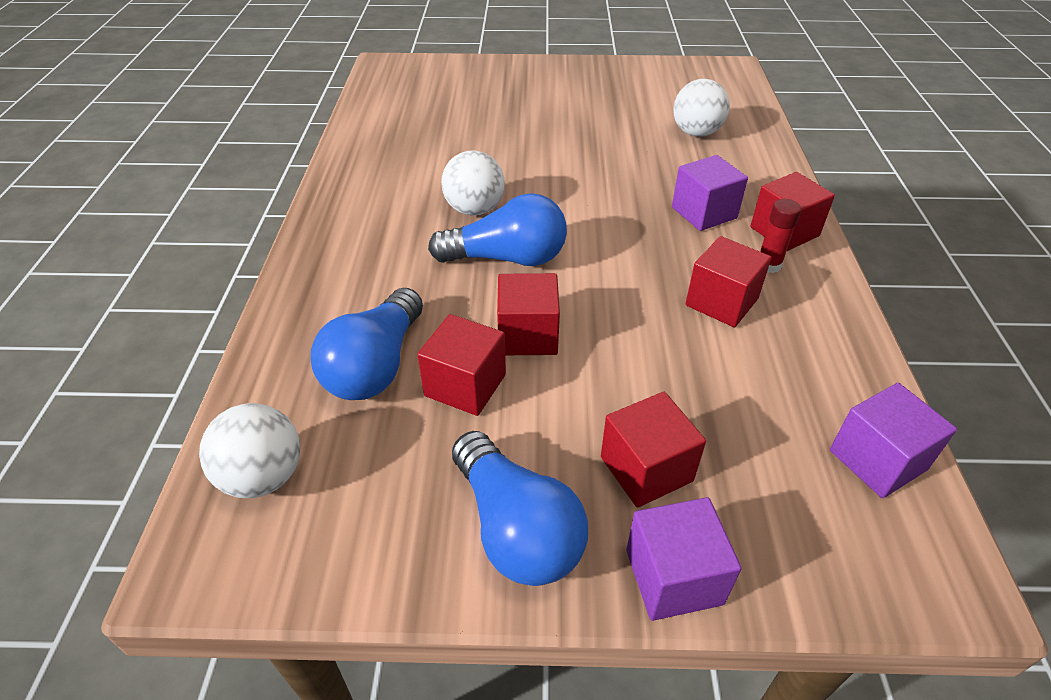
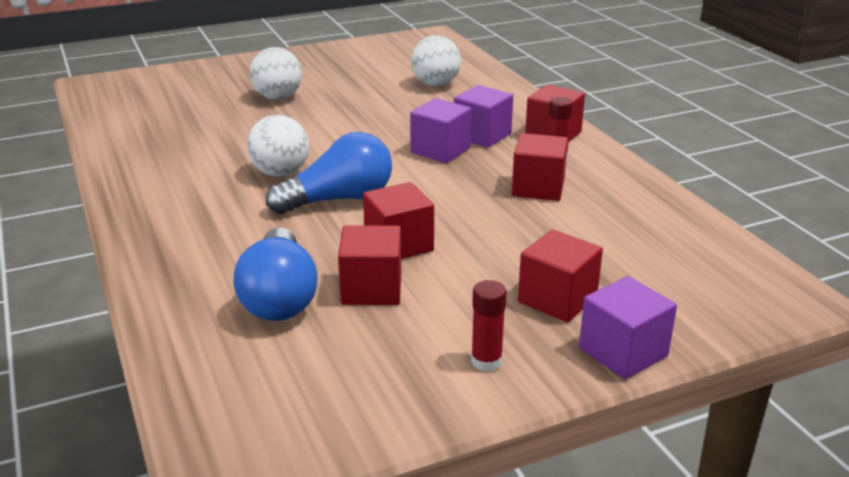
camera: 25 degrees left, 15 degrees down
white ball [199,403,300,498] -> white ball moved to [250,47,302,100]
blue light bulb [452,431,588,586] -> red glue stick [471,280,507,371]
purple cube [830,383,957,498] -> purple cube moved to [410,98,472,163]

